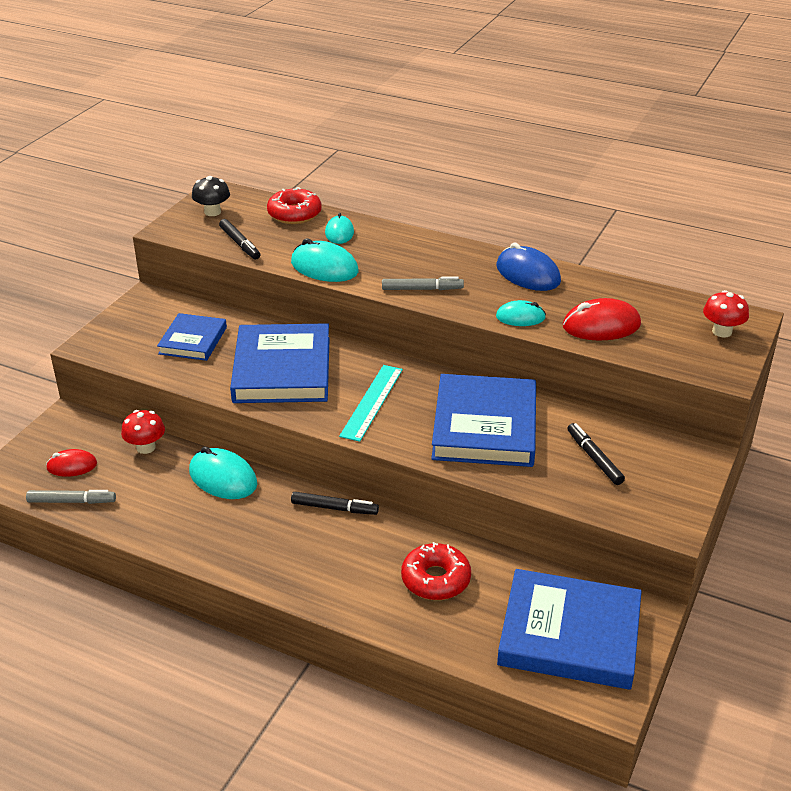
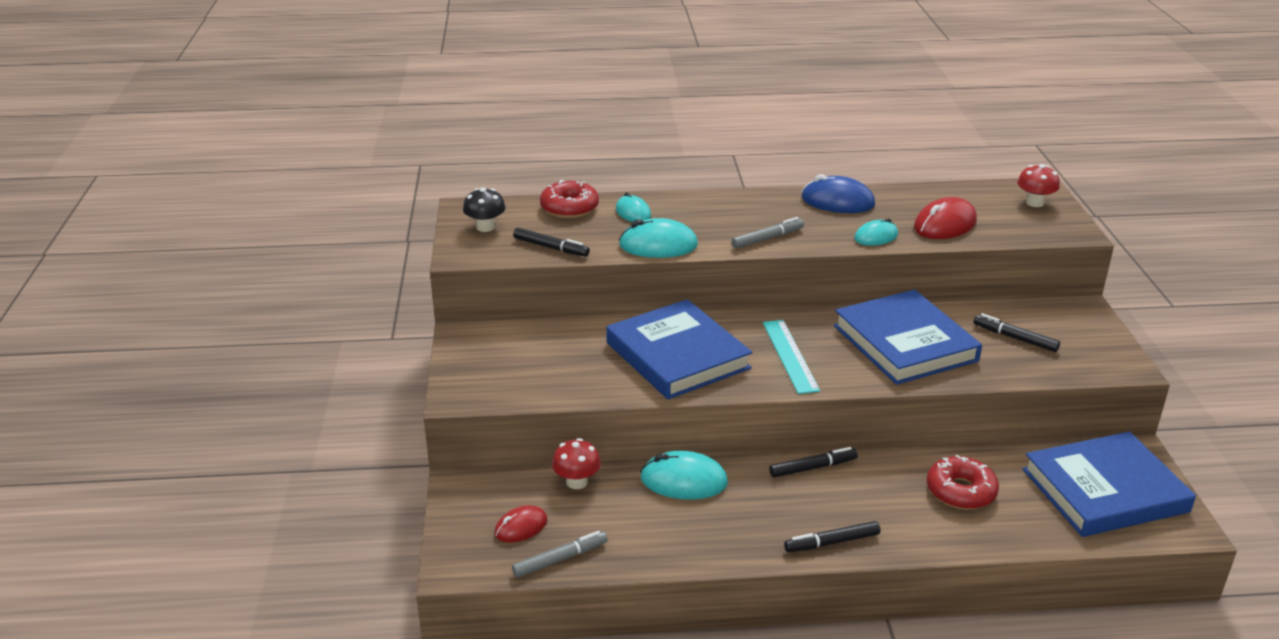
camera: 30 degrees left, 5 degrees down
blue book [157,313,227,361] -> none
none -> black marker [784,521,880,552]

